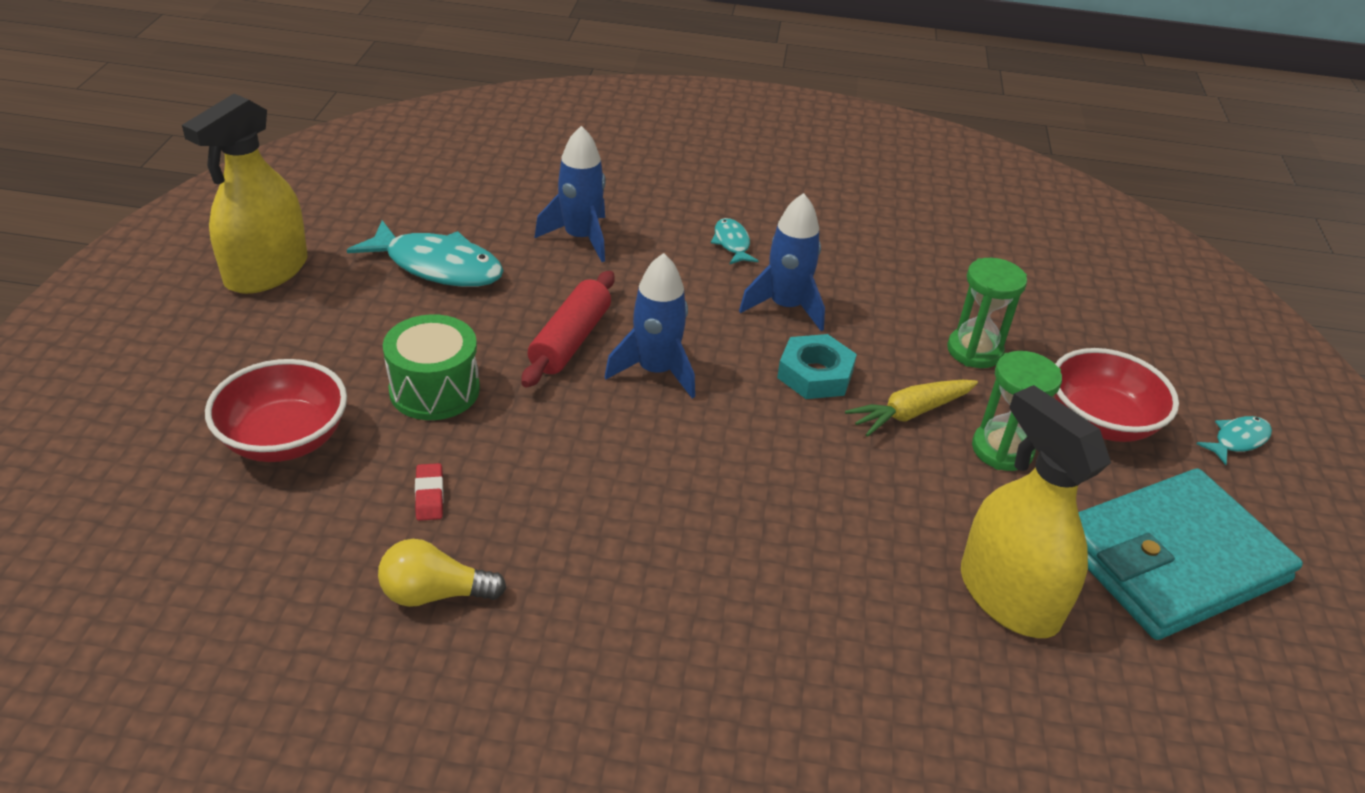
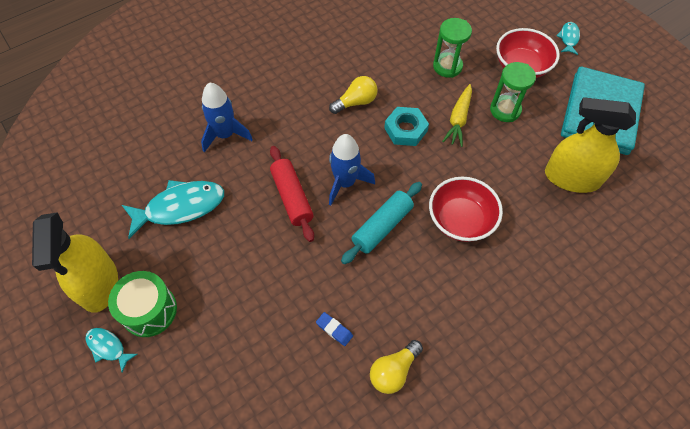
camera: 40 degrees left, 20 degrees up
red bowl [205,359,347,462] -> red bowl moved to [429,177,503,242]
green drum [383,314,480,420] -> green drum moved to [108,271,177,337]
red eraser [415,463,444,521] -> blue eraser [316,312,353,346]
turquoise fish [711,218,759,265] -> turquoise fish moved to [86,328,138,372]
blue rocket [739,193,825,331] -> yellow light bulb [329,76,378,114]
none -> turquoise rolling pin [341,182,422,264]

